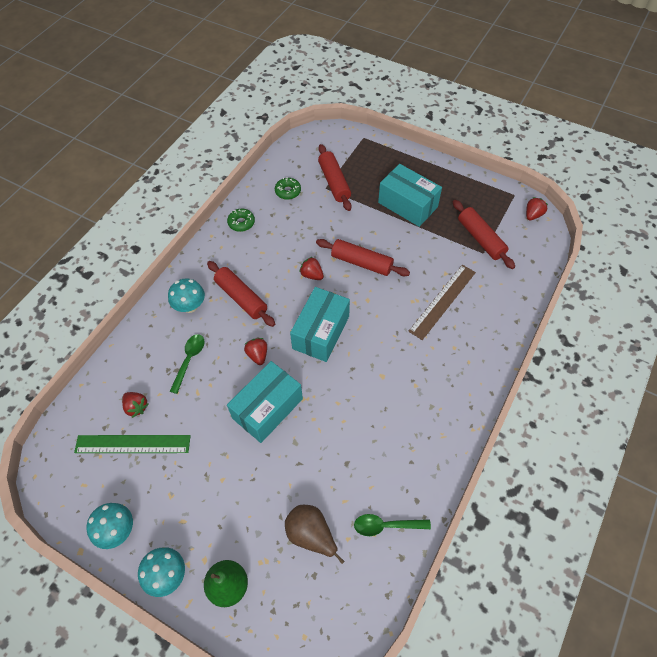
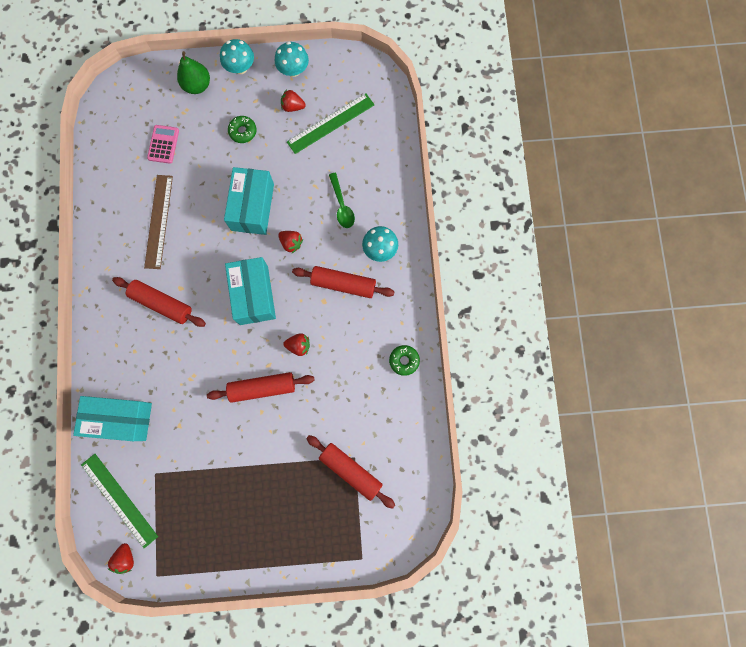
camera: 145 degrees right, 20 degrees up
red strawberry [122,392,148,418] -> red strawberry moved to [281,89,306,112]
green donut [275,177,301,200] -> green donut moved to [228,116,257,143]
brown pear [285,505,344,564] -> pink calculator [147,125,179,164]
green spoon [354,514,431,536] -> none
turquoise box [378,164,442,227] -> turquoise box moved to [73,396,152,441]
brown ruler [408,265,476,340] -> brown ruler moved to [144,175,173,269]
red rolling pin [453,200,515,269] -> red rolling pin moved to [112,277,206,327]
none -> green ruler [81,454,158,548]

